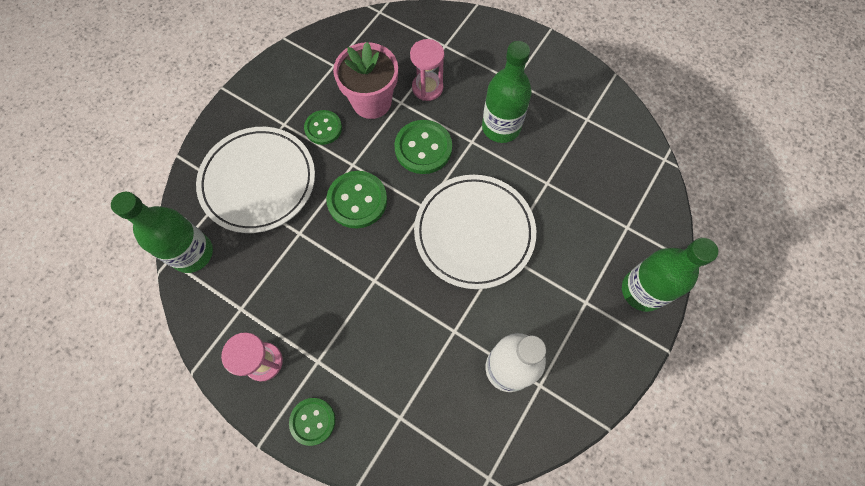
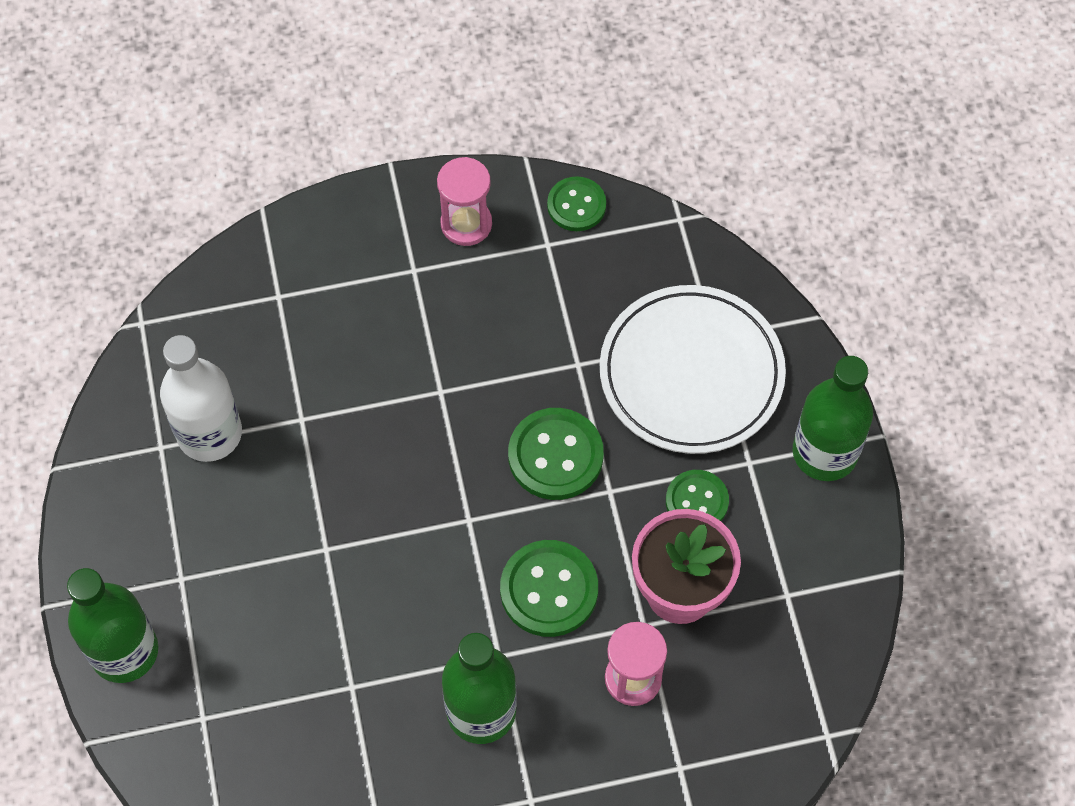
camera: 135 degrees right, 5 degrees down
green bottle [111,192,213,273] -> green bottle moved to [793,356,873,481]
green button [289,398,335,446] -> green button moved to [547,176,606,231]
white plate [414,175,536,289] -> none

